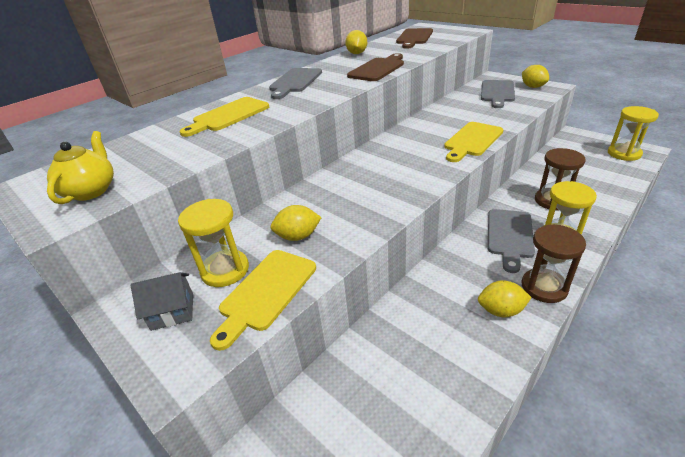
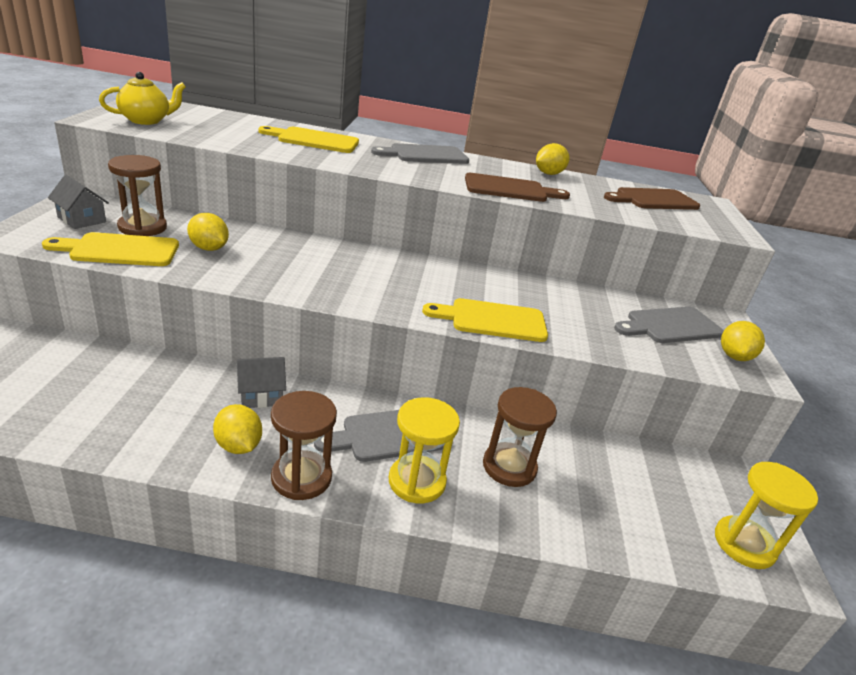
camera: 45 degrees right, 5 degrees down
yellow hourglass [178,199,249,287] -> brown hourglass [108,155,167,236]
none -> grey house [237,357,286,408]

